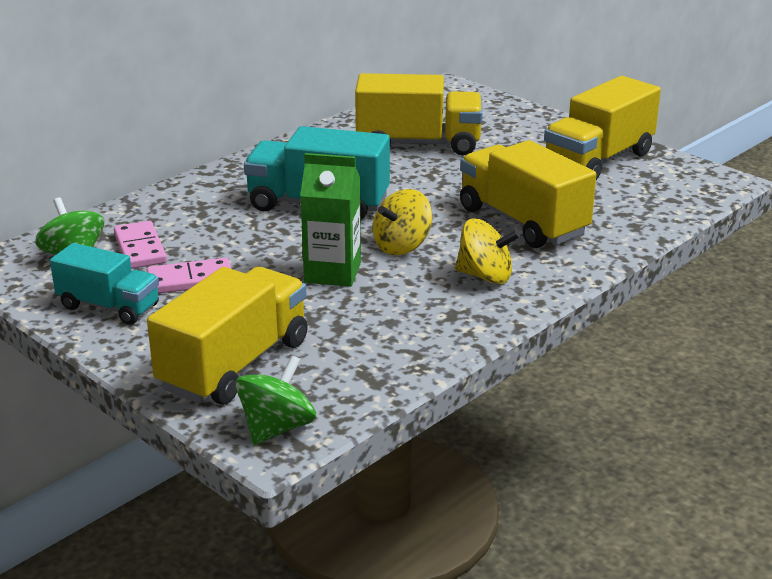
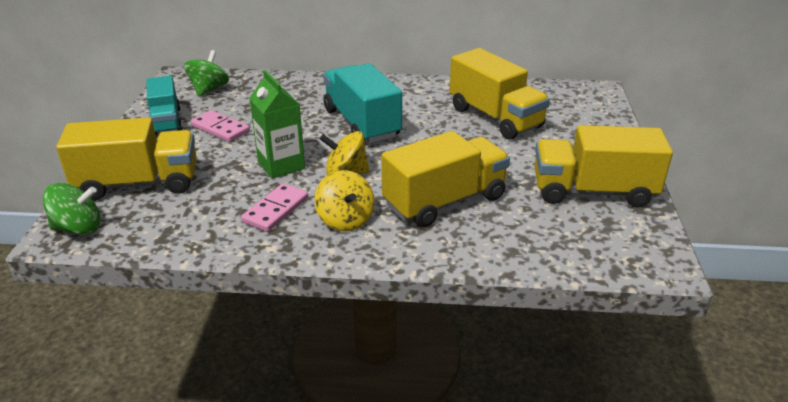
camera: 50 degrees right, 5 degrees up
pink domino [114,221,167,269] -> pink domino moved to [241,183,308,232]
yellow truck [460,140,596,248] -> yellow truck turned 45 degrees clockwise [382,131,510,227]

